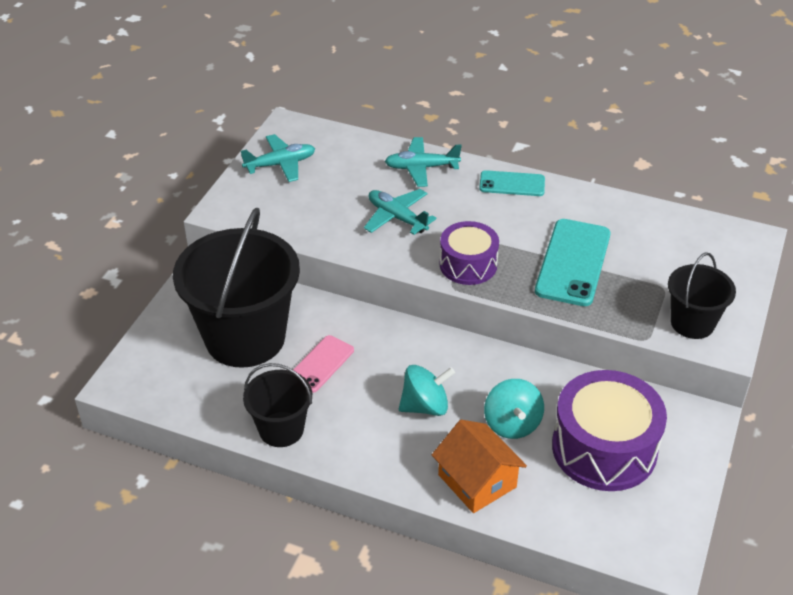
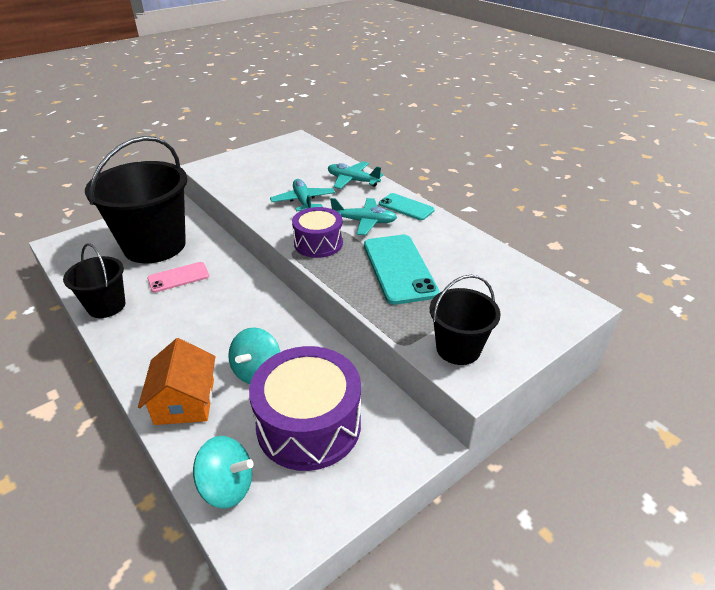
camera: 30 degrees right, 5 degrees down
turquoise plane [241,134,315,182] -> turquoise plane moved to [330,198,397,235]
turquoise spinning top [399,365,455,416] -> turquoise spinning top moved to [193,436,253,509]
turquoise phone [535,219,611,306] -> turquoise phone turned 60 degrees counterclockwise [364,235,439,305]

